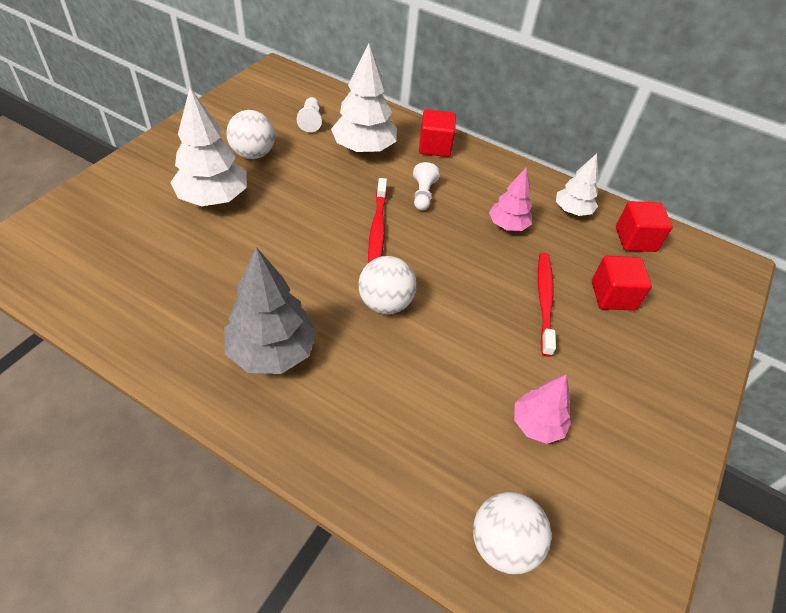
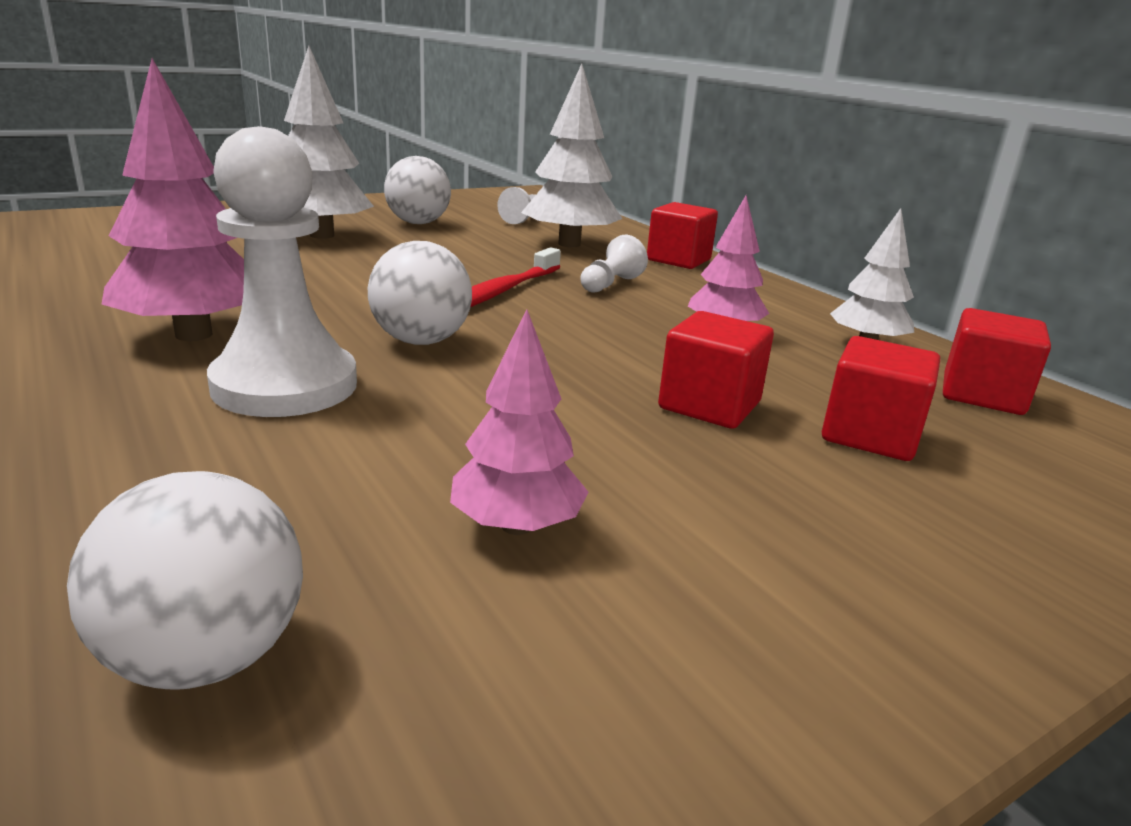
camera: 30 degrees right, 25 degrees down
grey tree [224,247,317,374] -> pink tree [102,58,244,341]
red toothbrush [538,252,556,357] -> red cube [658,311,774,429]
none -> white pawn [207,126,357,417]

